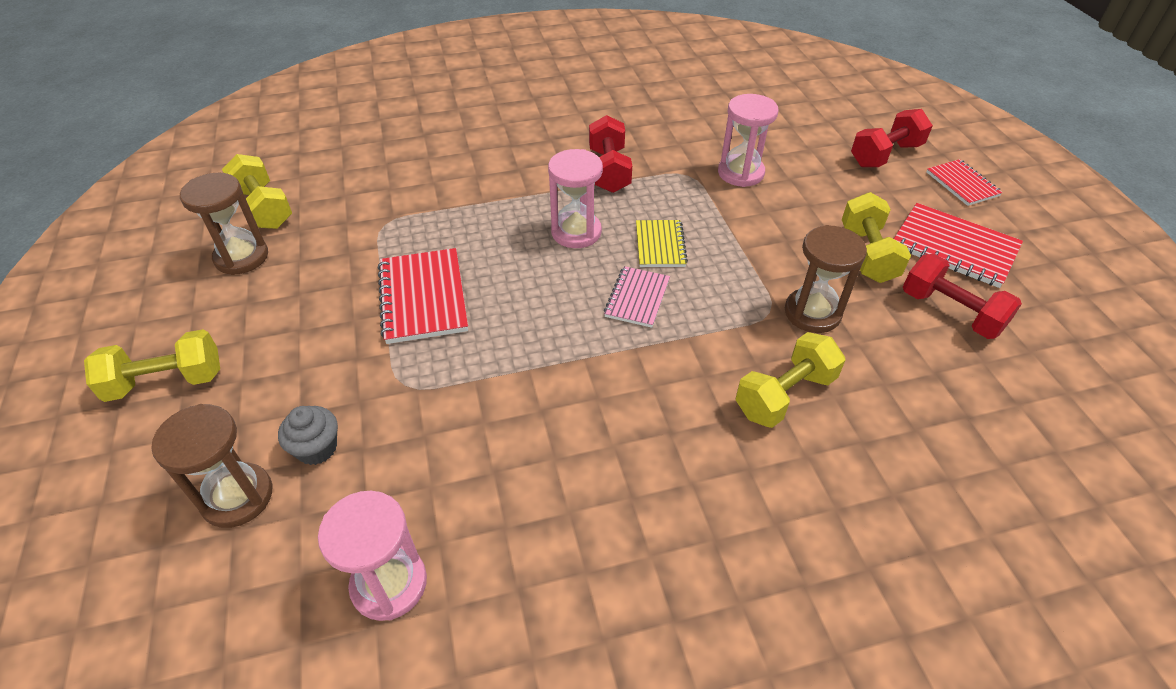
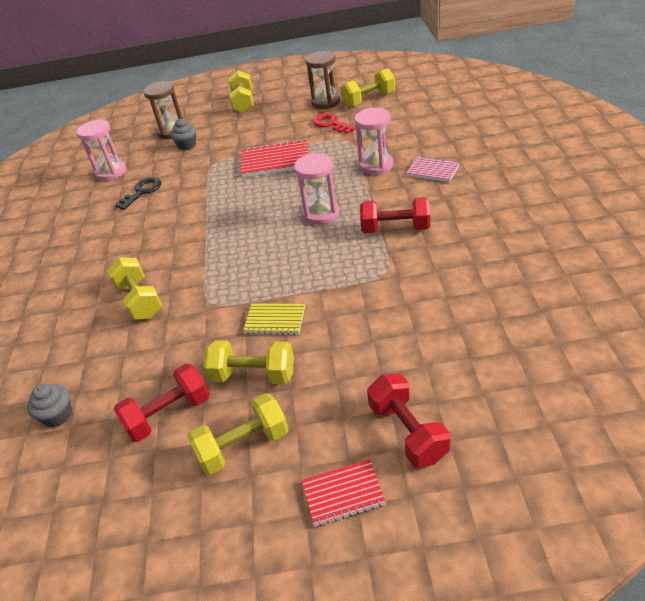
camera: 105 degrees right, 5 degrees down
pink notebook [604,266,670,328] -> pink notebook moved to [406,156,460,182]
yellow notebook [636,220,688,267] -> yellow notebook moved to [243,303,305,335]
pink hourglass [718,94,779,187] -> pink hourglass moved to [355,108,393,175]
brown hourglass [785,225,867,333] -> none
red notebook [894,203,1023,288] -> yellow dumbbell [188,393,289,475]
none -> grey cupcake [27,384,72,427]
none -> black key [115,177,161,210]
none -> red key [312,113,356,134]

